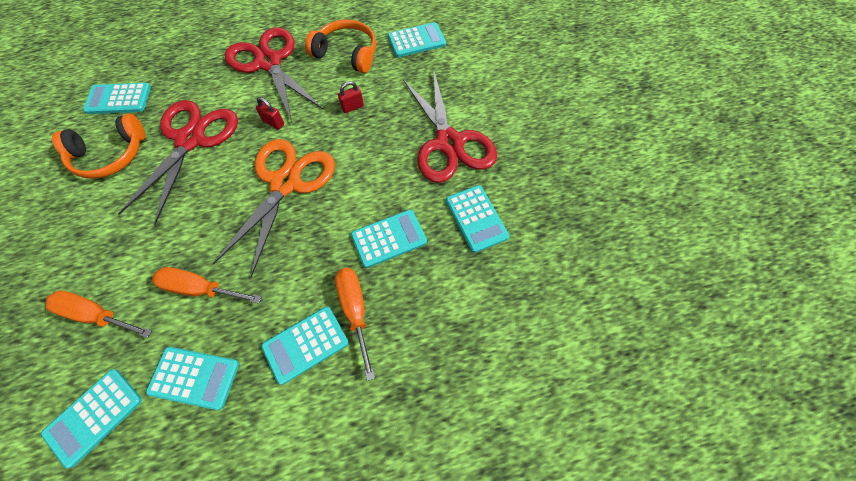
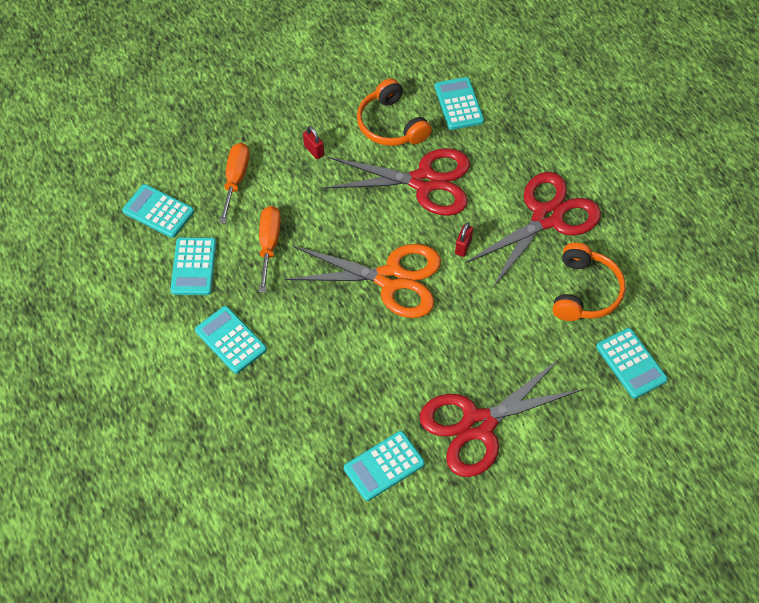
camera: 80 degrees right, 5 degrees down
orange screwdriver [335,268,375,381] -> none
red padlock [338,81,364,113] -> red padlock moved to [303,126,324,159]
turquoise calculator [351,210,427,268] -> none

